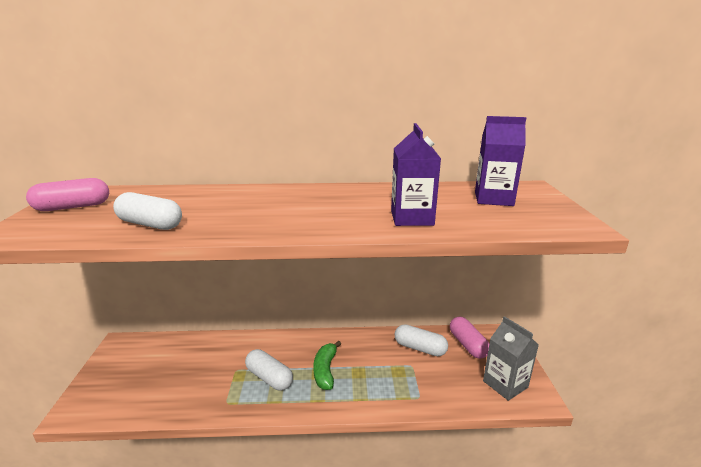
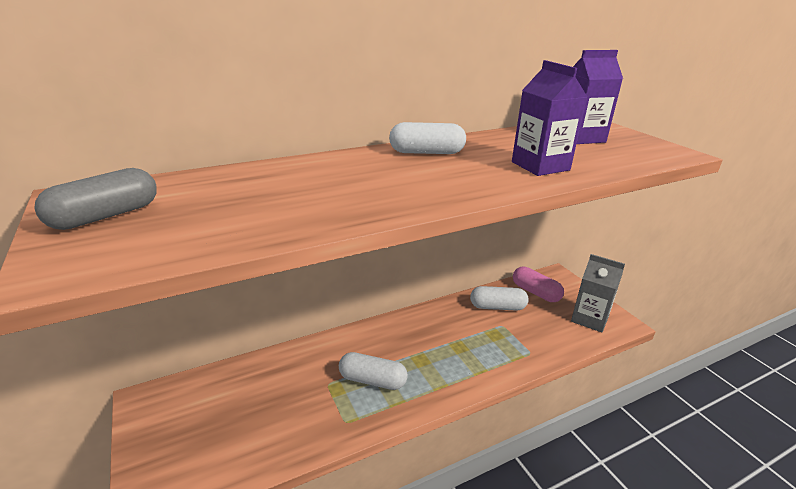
camera: 25 degrees left, 5 degrees up
pink capsule [26,178,109,211] -> grey capsule [34,168,157,230]
white capsule [113,192,182,230] -> white capsule moved to [389,122,466,154]
green banana [313,341,341,390] -> none

